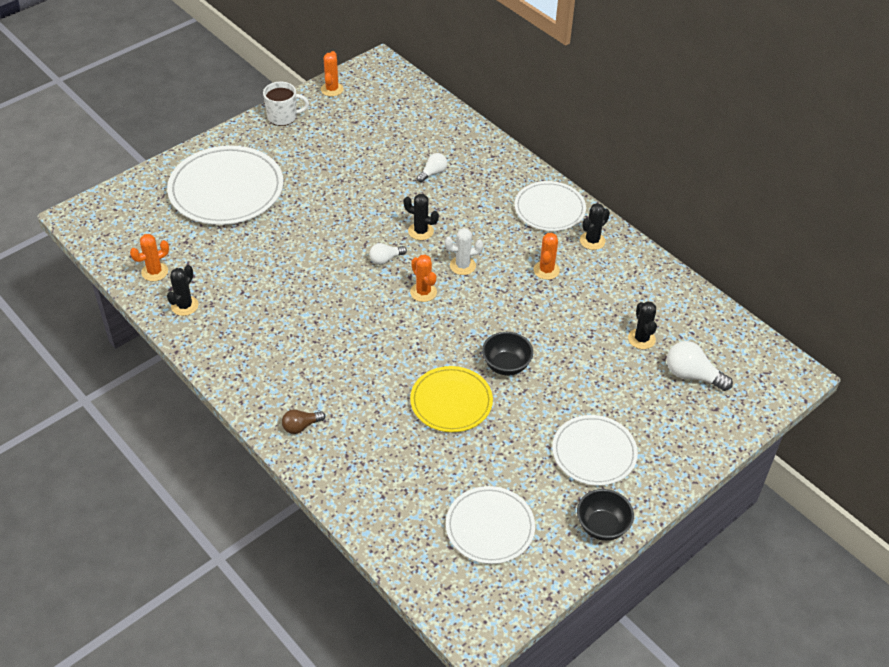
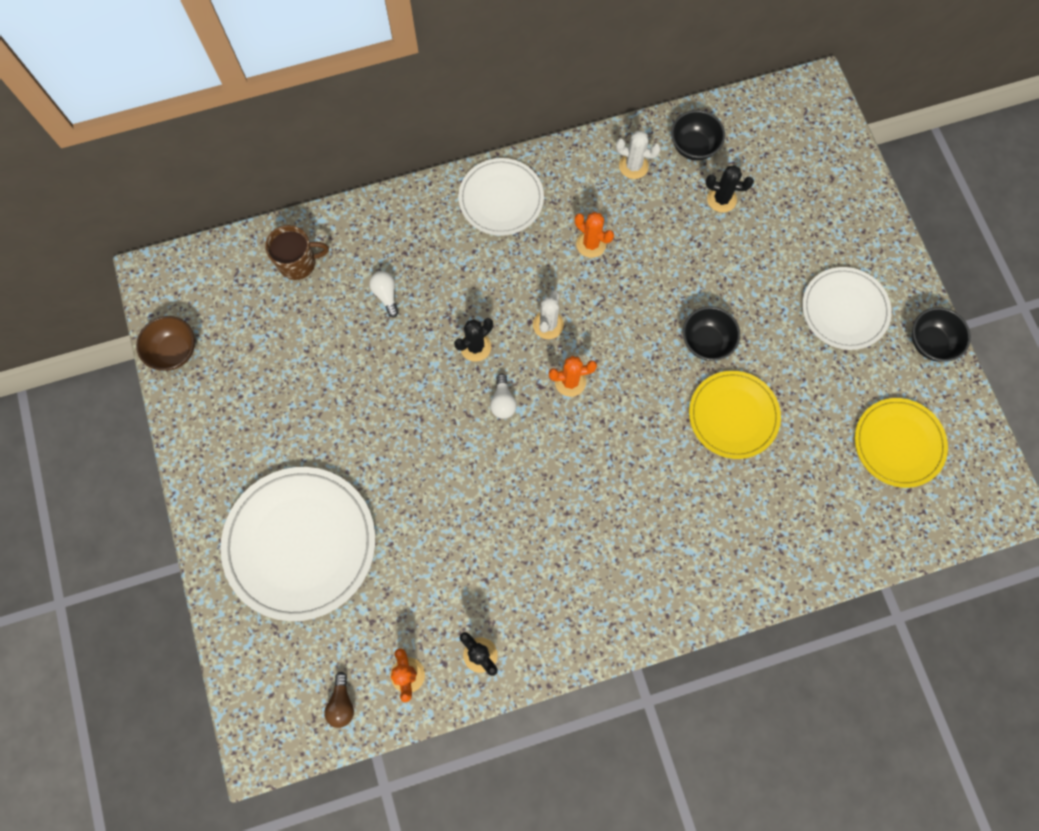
camera: 65 degrees left, 25 degrees up
white mug [263,82,309,126] -> none
brown light bulb [282,410,325,434] -> brown light bulb moved to [324,672,354,728]
orange cactus [321,51,344,97] -> brown bowl [136,316,195,370]
white plate [446,486,535,564] -> yellow plate [855,398,948,488]
black cactus [580,203,610,250] -> none
white light bulb [667,341,733,391] -> none
none -> brown mug [265,225,329,280]
none -> white cactus [616,131,661,179]
none -> black bowl [671,110,725,161]

